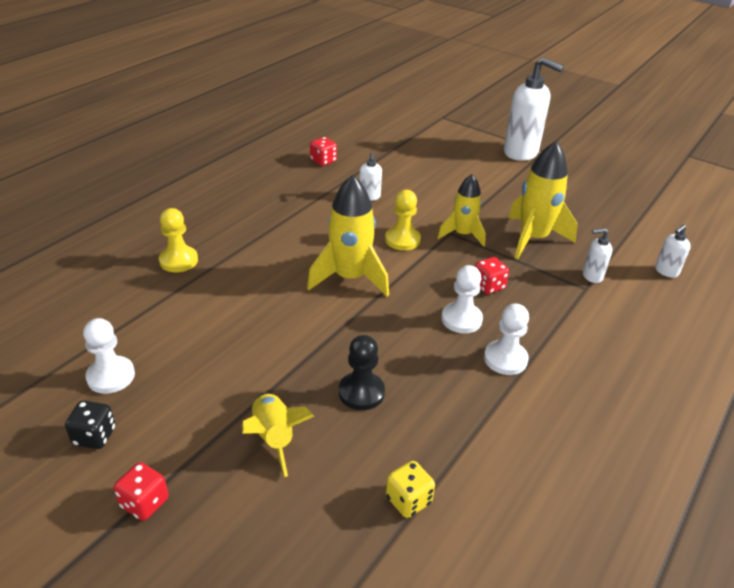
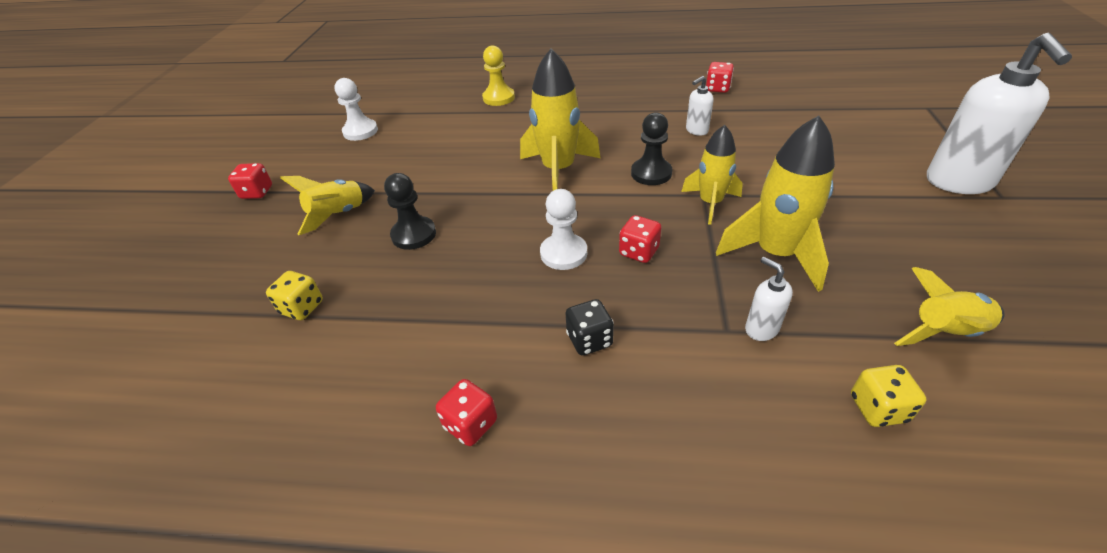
camera: 65 degrees right, 5 degrees up
black dice [65,401,115,449] -> black dice moved to [565,299,614,355]
yellow pawn [385,190,421,251] -> black pawn [631,112,672,185]
white pawn [484,303,529,375] -> none
white soap dispenser [655,225,691,278] -> yellow dice [851,365,926,427]
none -> red dice [436,379,497,446]
none -> yellow rocket [894,267,1005,346]

